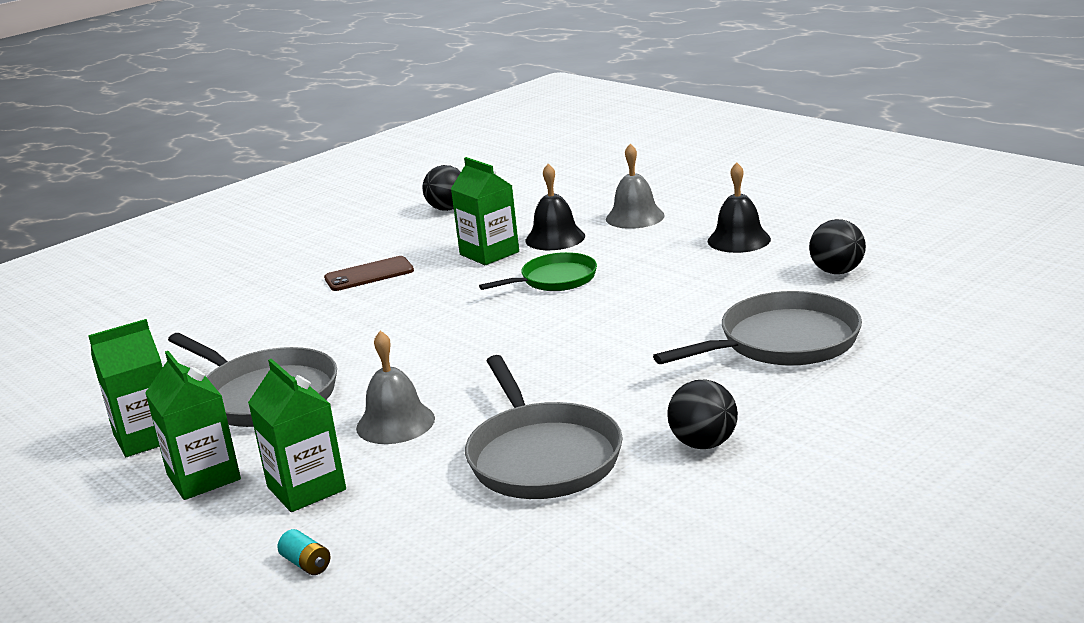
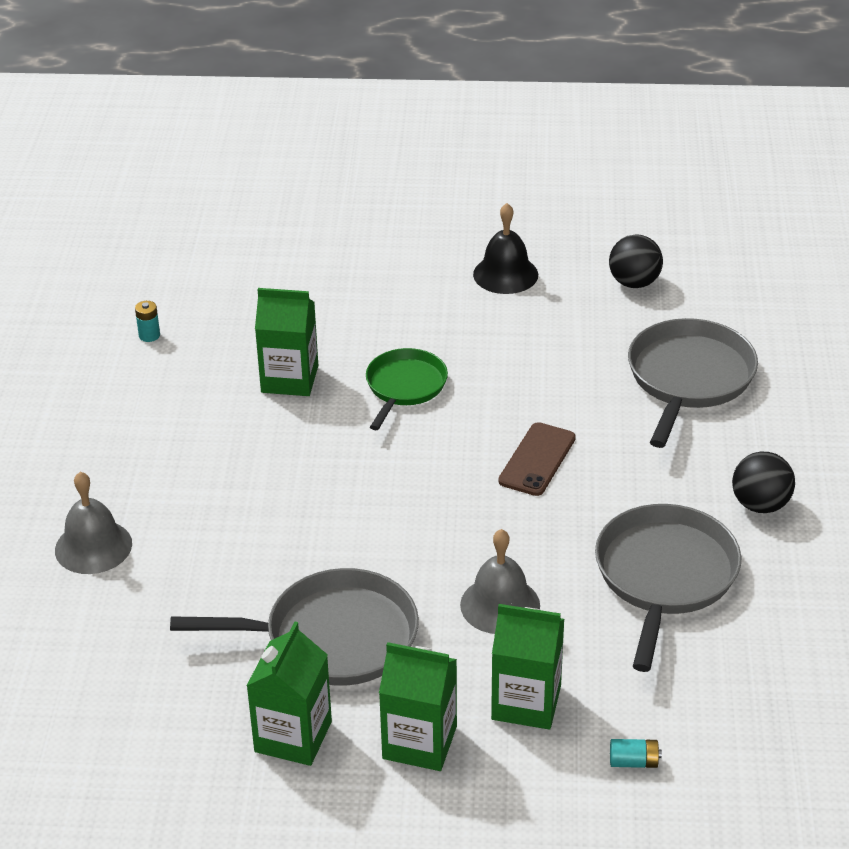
camera: 45 degrees left, 15 degrees up
brown phone [324,256,414,291] -> brown phone moved to [498,422,576,496]
black ball [423,165,461,211] -> turquoise battery [135,301,160,342]
grey pan [465,355,623,499] -> grey pan turned 105 degrees counterclockwise [595,504,741,672]
black bell [525,164,585,250] -> none
grey bell [606,144,665,229] -> grey bell moved to [55,472,132,574]

